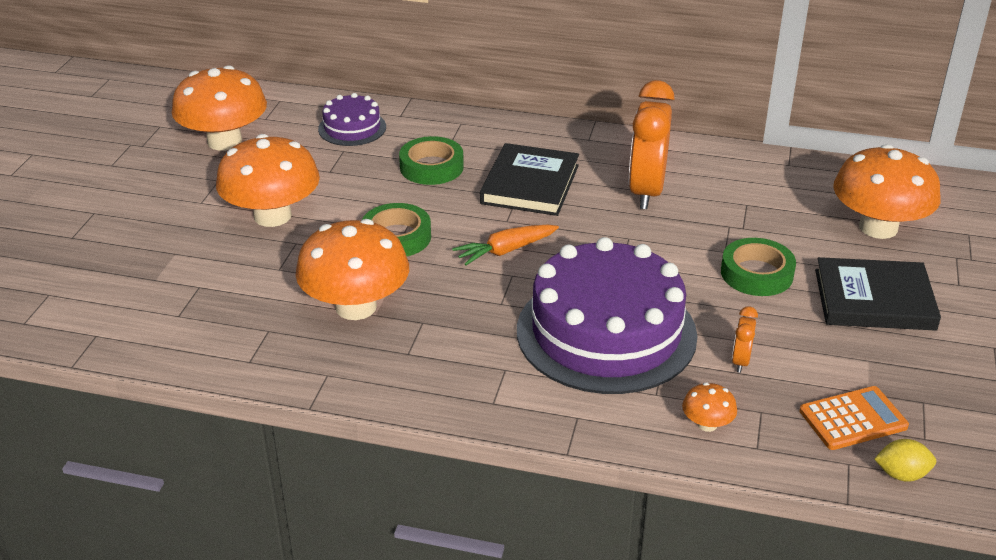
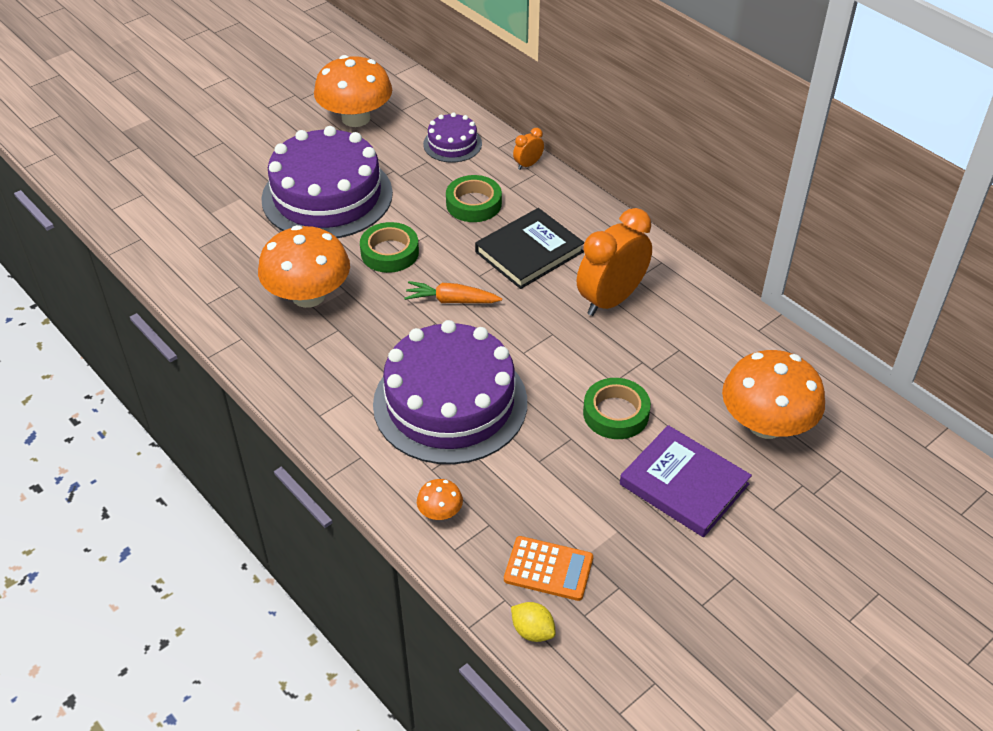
camera: 35 degrees right, 10 degrees up
orange mushroom [216,134,320,227] -> purple cake [261,126,393,238]
orange clock [732,306,758,373] -> orange clock moved to [513,128,544,170]
black book [815,257,941,331] -> purple book [620,425,752,537]

